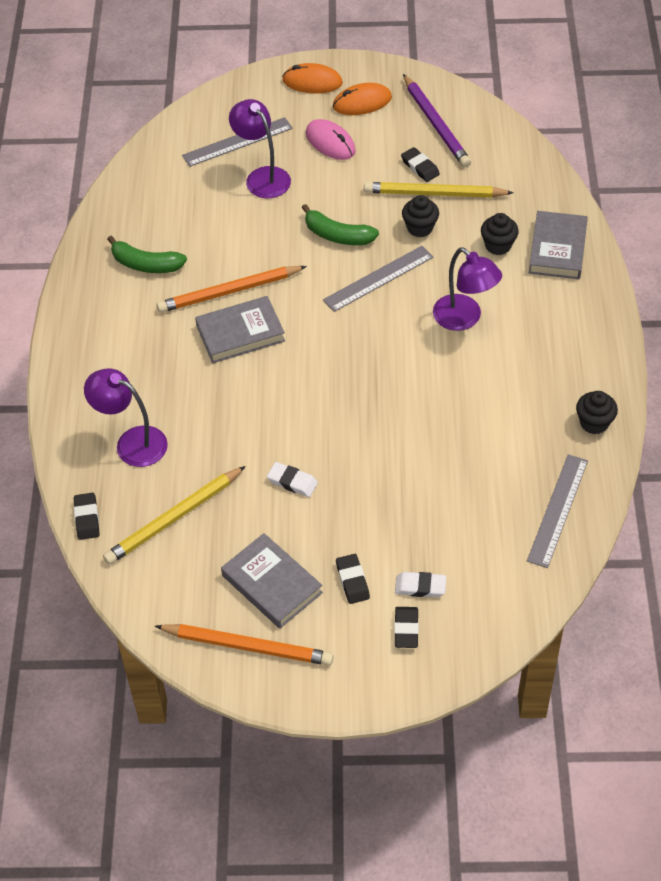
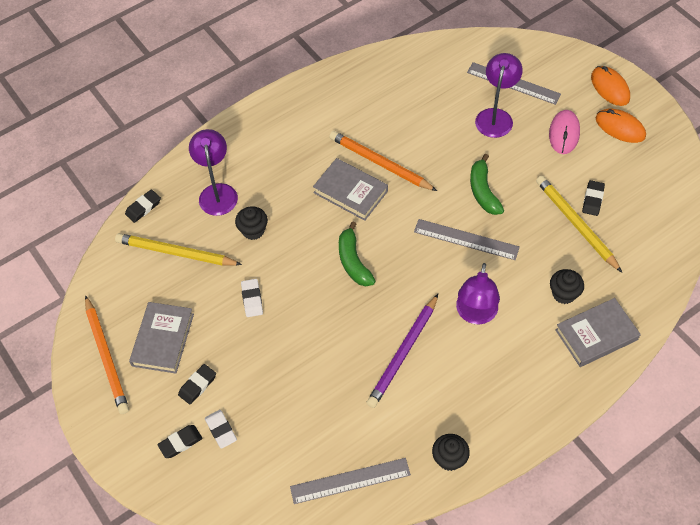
camera: 55 degrees right, 5 degrees up
green banana [107,236,187,273] -> green banana moved to [339,221,376,286]
black cupcake [402,195,439,237] -> black cupcake moved to [235,206,268,240]
purple pencil [403,74,471,167] -> purple pencil moved to [366,294,438,408]

